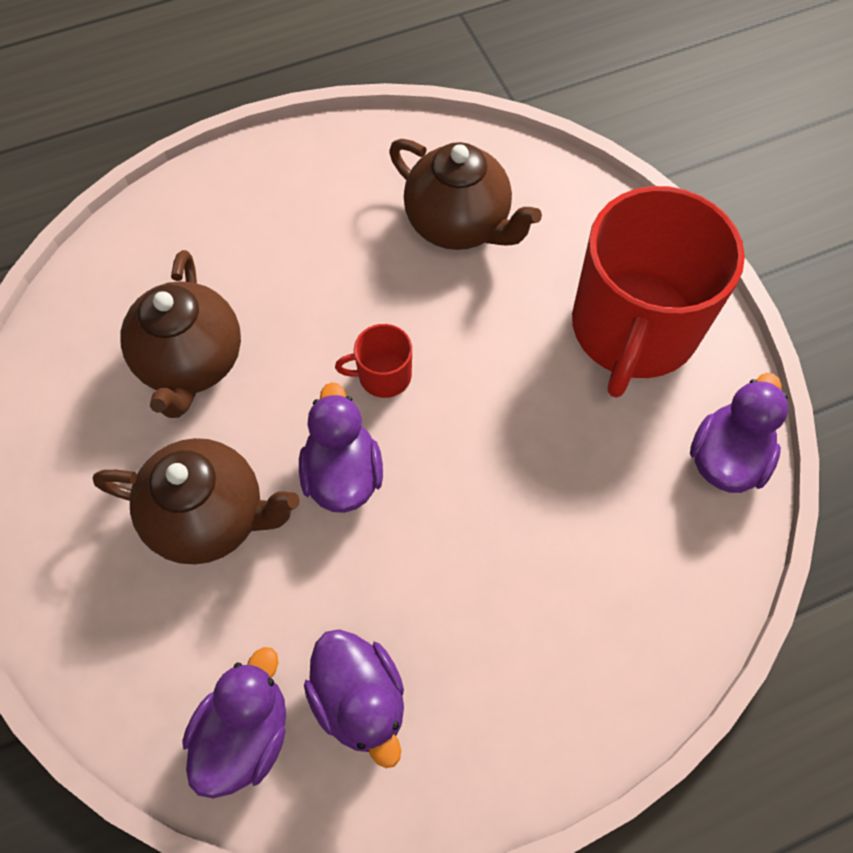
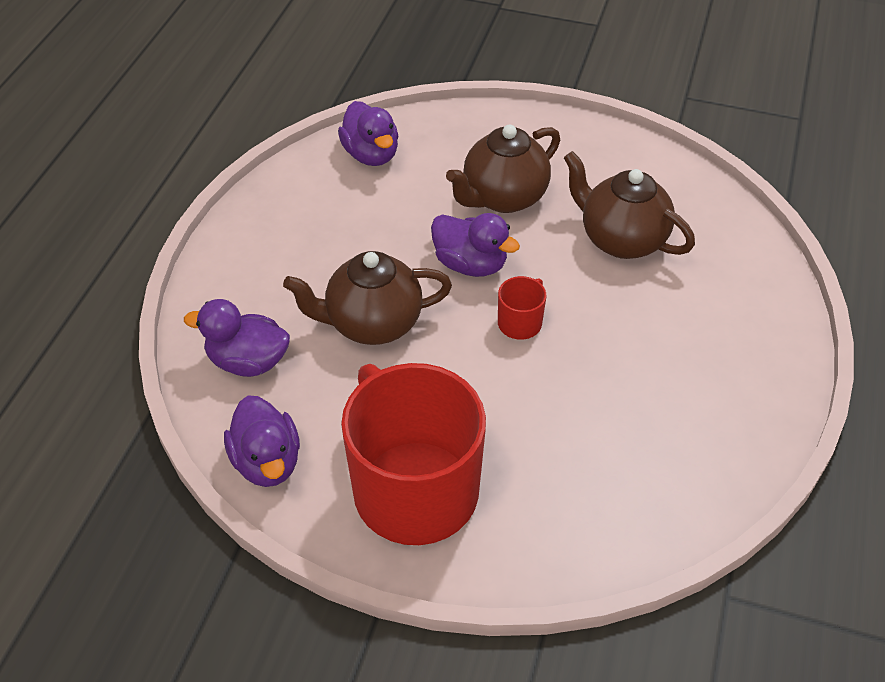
camera: 130 degrees right, 15 degrees down
purple duck [304,629,404,768] -> purple duck moved to [184,299,290,377]
brown teapot [389,139,542,250] -> brown teapot moved to [283,251,452,345]

